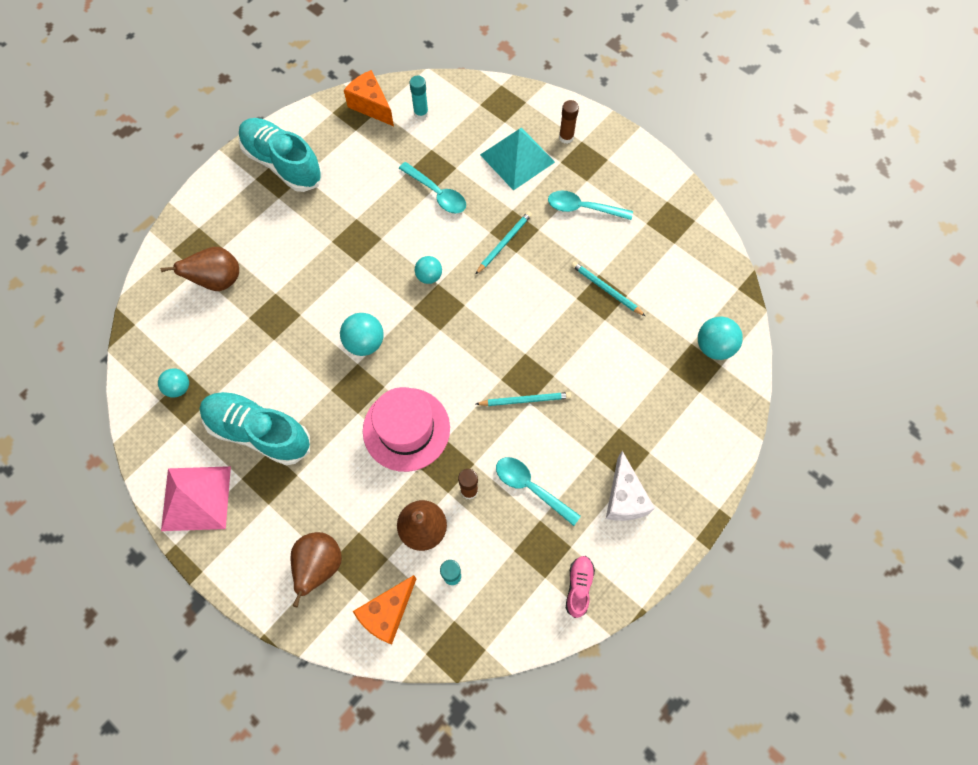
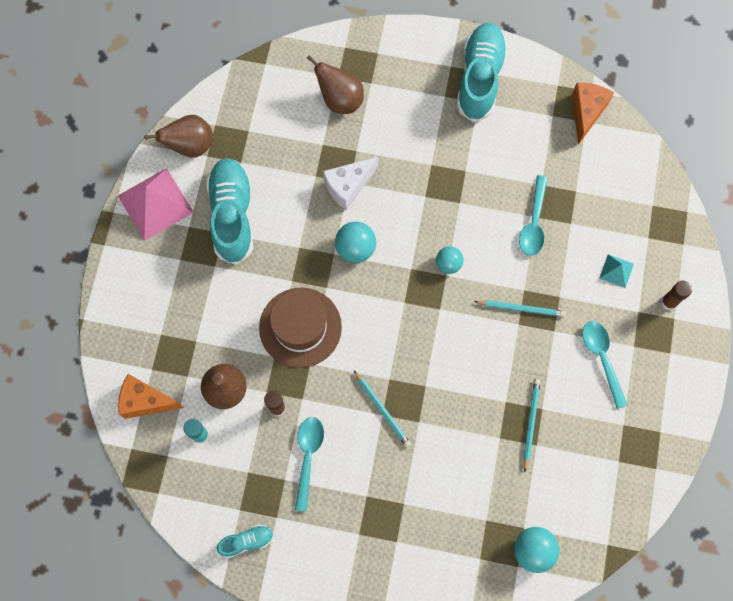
camera: 60 degrees right, 5 degrees up
turquoise ball [158,368,189,398] -> none
brown pear [290,532,342,607] -> brown pear moved to [144,115,213,158]
pink hat [363,387,450,472] -> brown hat [259,288,342,368]
turquoise glue stick [409,76,429,120] -> none
turquoise pyramid [480,128,555,191] -> turquoise pyramid [599,254,634,288], size x0.48
pink shoe [566,556,595,618] -> turquoise shoe [217,524,274,558]
white cheese [606,451,655,521] -> white cheese moved to [323,157,378,211]

